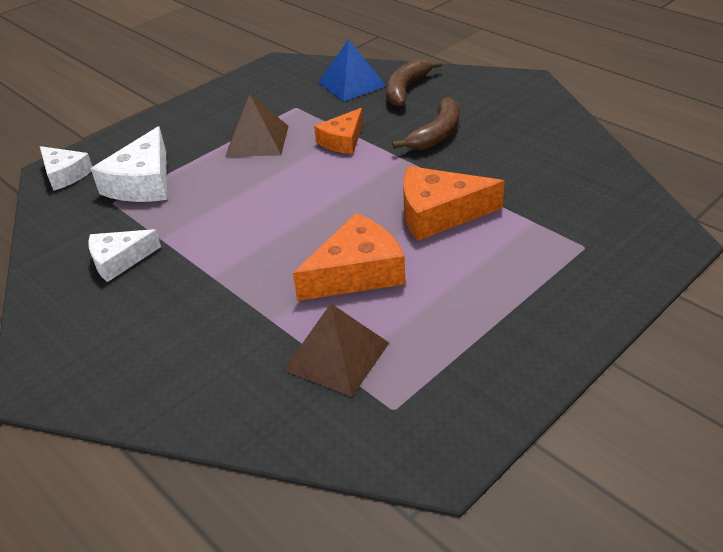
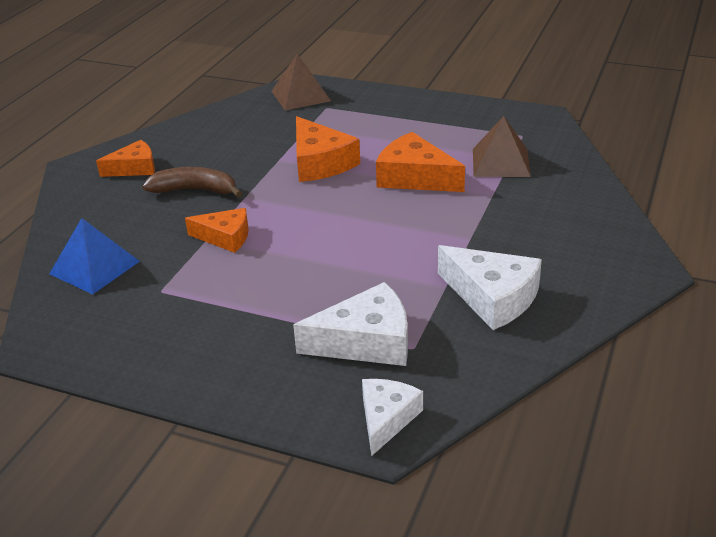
camera: 115 degrees left, 5 degrees down
white cheese [88,229,161,282] -> white cheese [438,245,542,330], size x1.53
brown pyramid [225,94,288,157] -> brown pyramid moved to [272,54,331,110]
brown banana [386,59,443,107] -> none
none -> orange cheese [96,140,155,177]

